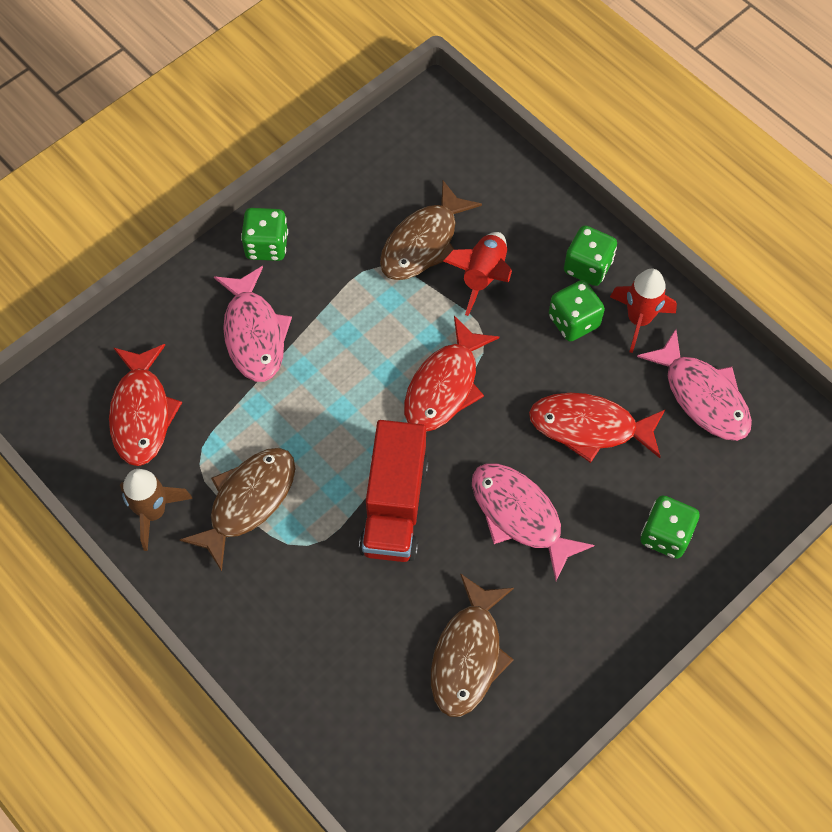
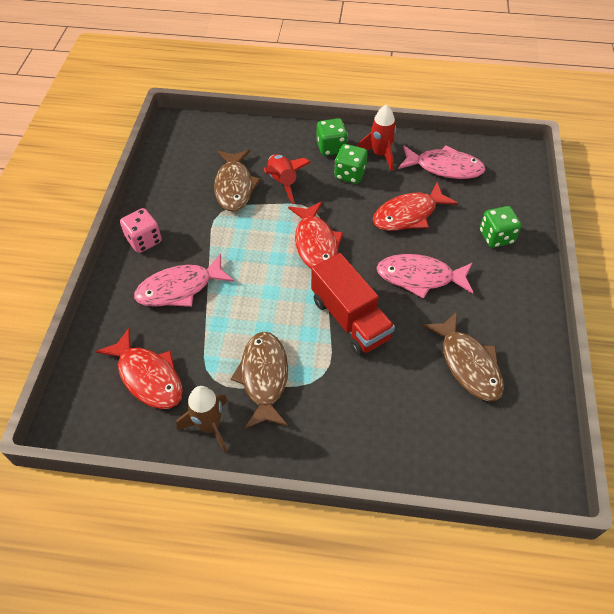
camera: 40 degrees left, 10 degrees down
pink fish [214,266,292,382] -> pink fish turned 120 degrees clockwise [134,254,234,307]
green dice [241,208,288,261] -> pink dice [120,208,162,253]

